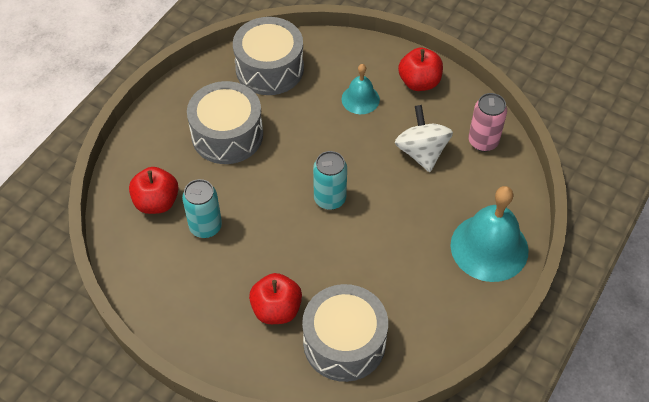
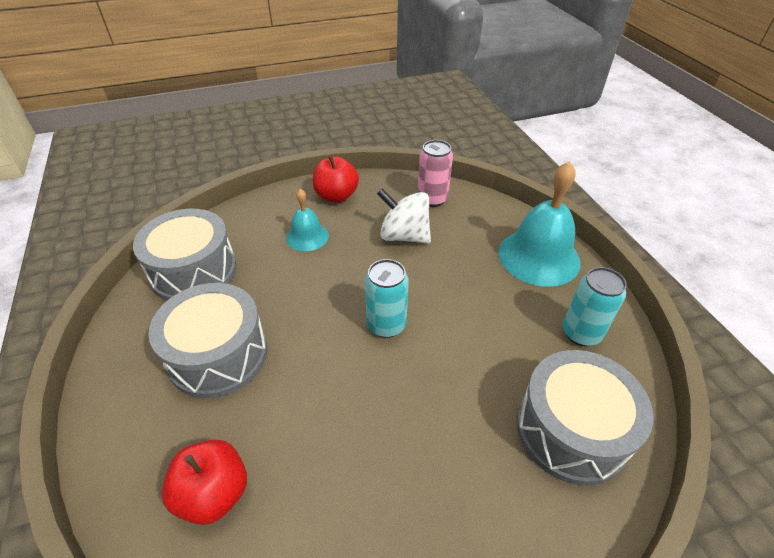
camera: 50 degrees left, 10 degrees down
turquoise can [182,179,222,238] -> turquoise can moved to [563,267,627,346]
red apple [249,273,302,324] -> none

